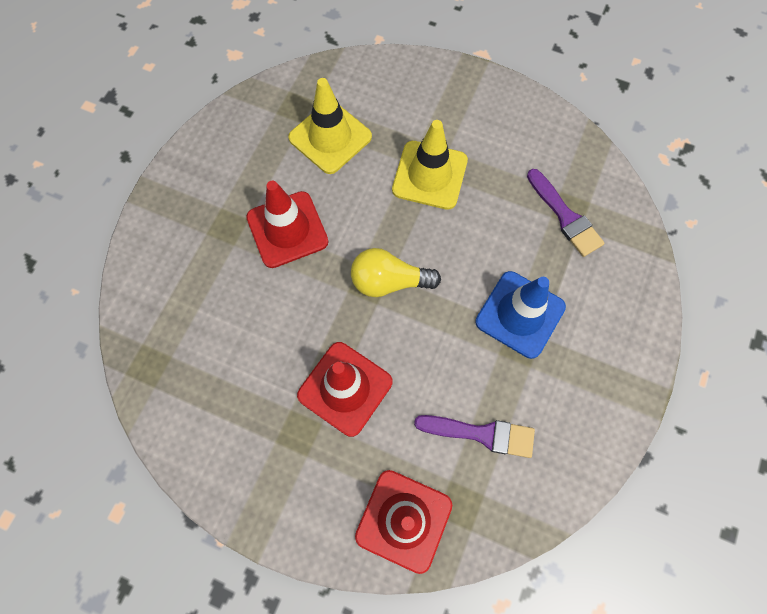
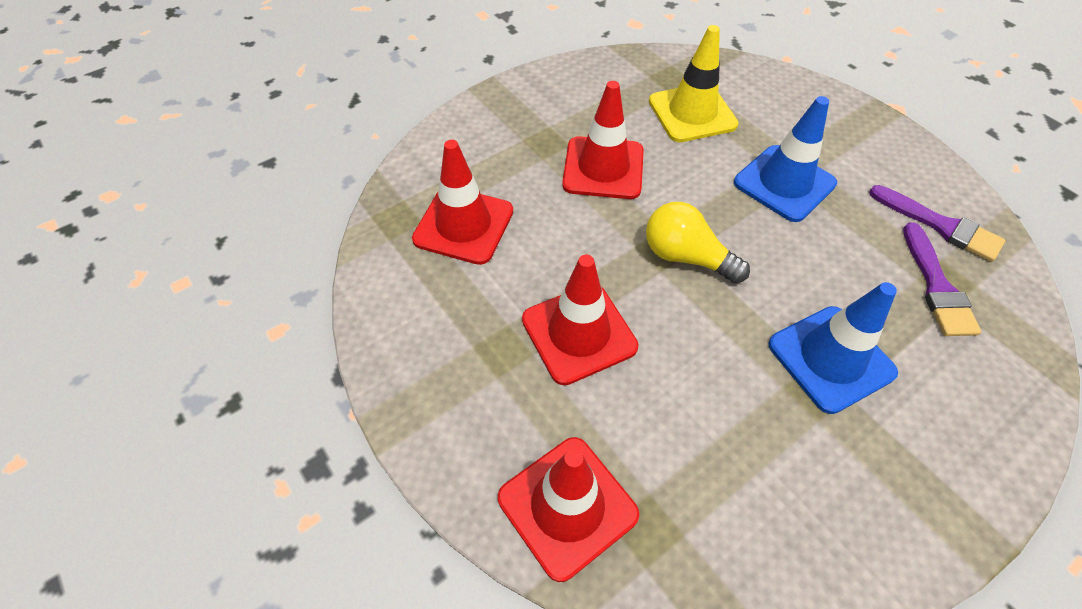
camera: 30 degrees right, 15 degrees down
yellow traffic cone [392,120,468,210] -> blue traffic cone [734,96,837,222]
purple brush [414,415,535,458] -> purple brush moved to [869,185,1005,262]
none -> red traffic cone [412,140,513,265]

